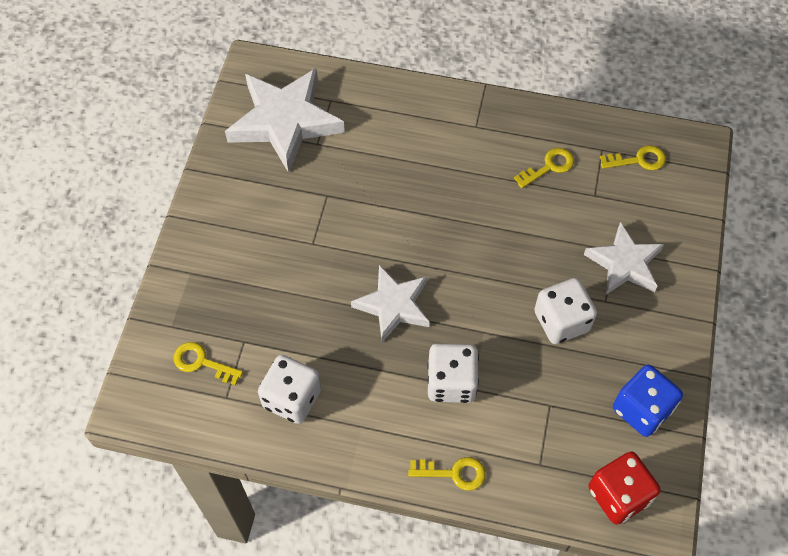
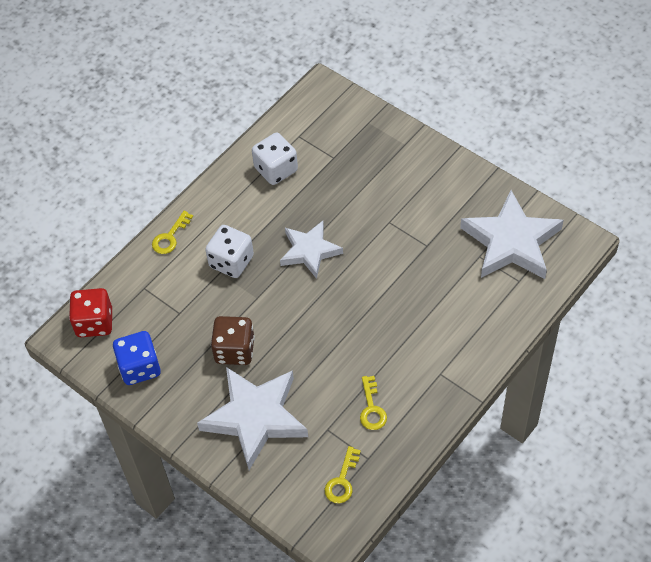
camera: 120 degrees right, 5 degrees down
yellow key [173,342,243,385] -> none
white dice [534,278,597,344] -> brown dice [211,316,255,365]
white star [584,222,664,295] -> white star [197,367,308,470], size x1.59

